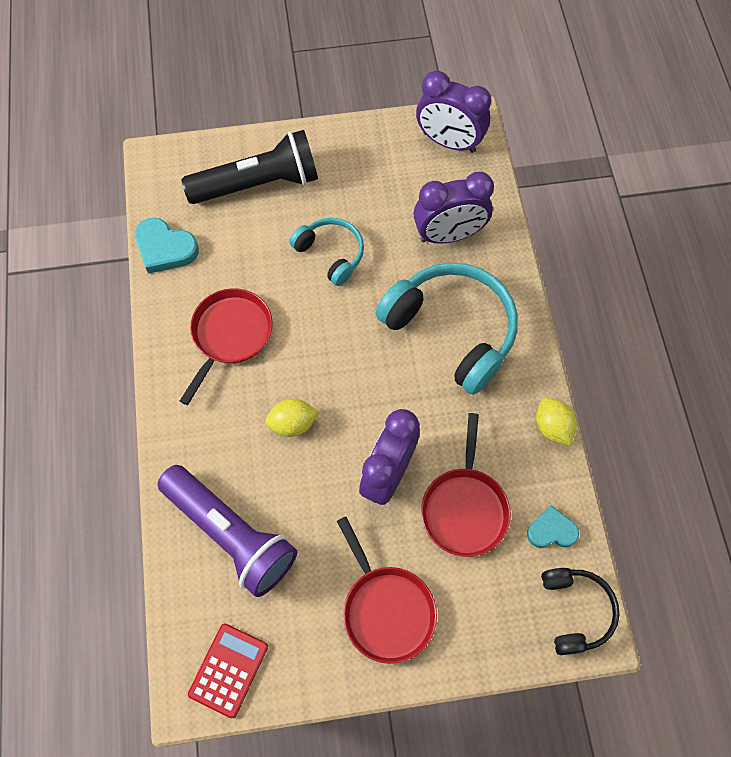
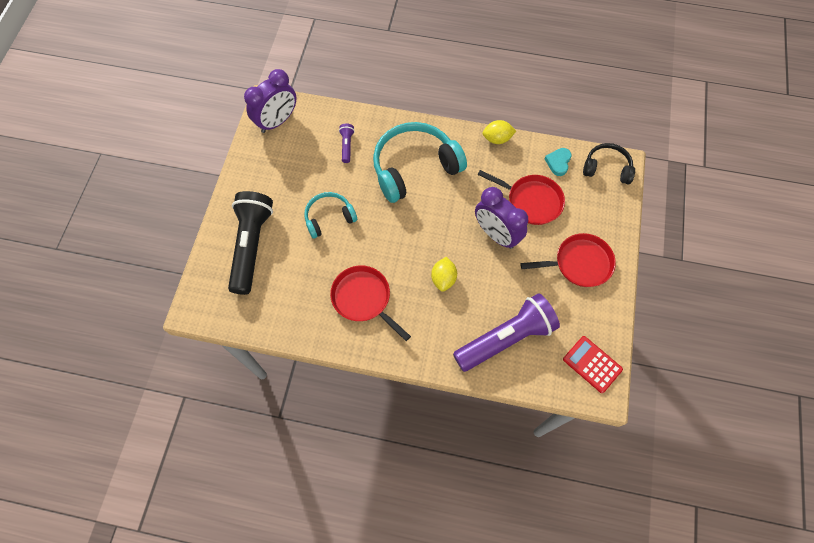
camera: 70 degrees left, 0 degrees up
turquoise heart [135,218,199,274] -> none
purple clock [413,172,494,244] -> purple flashlight [339,123,355,163]

